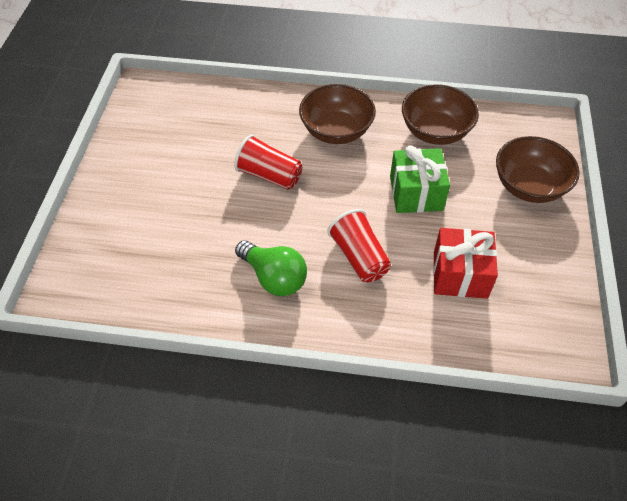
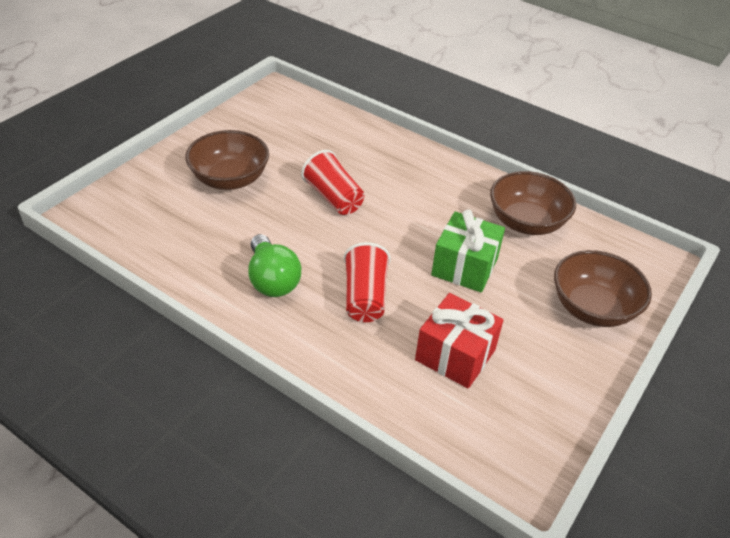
camera: 25 degrees right, 10 degrees down
brown bowl [299,84,376,144] -> brown bowl moved to [185,130,269,190]

